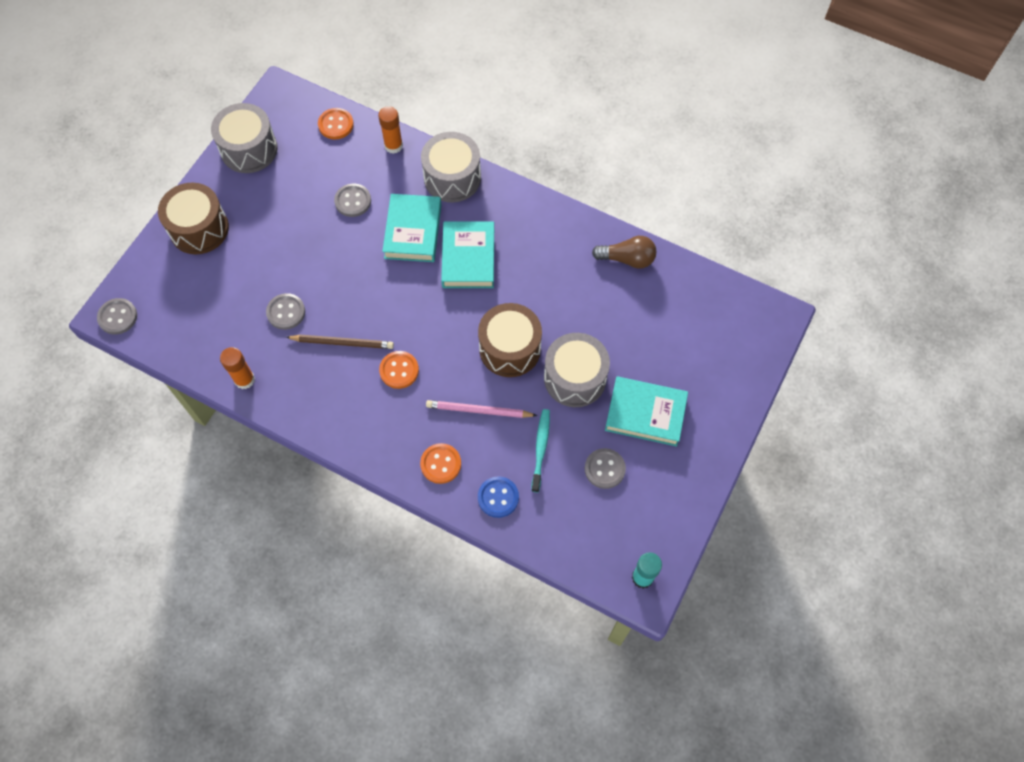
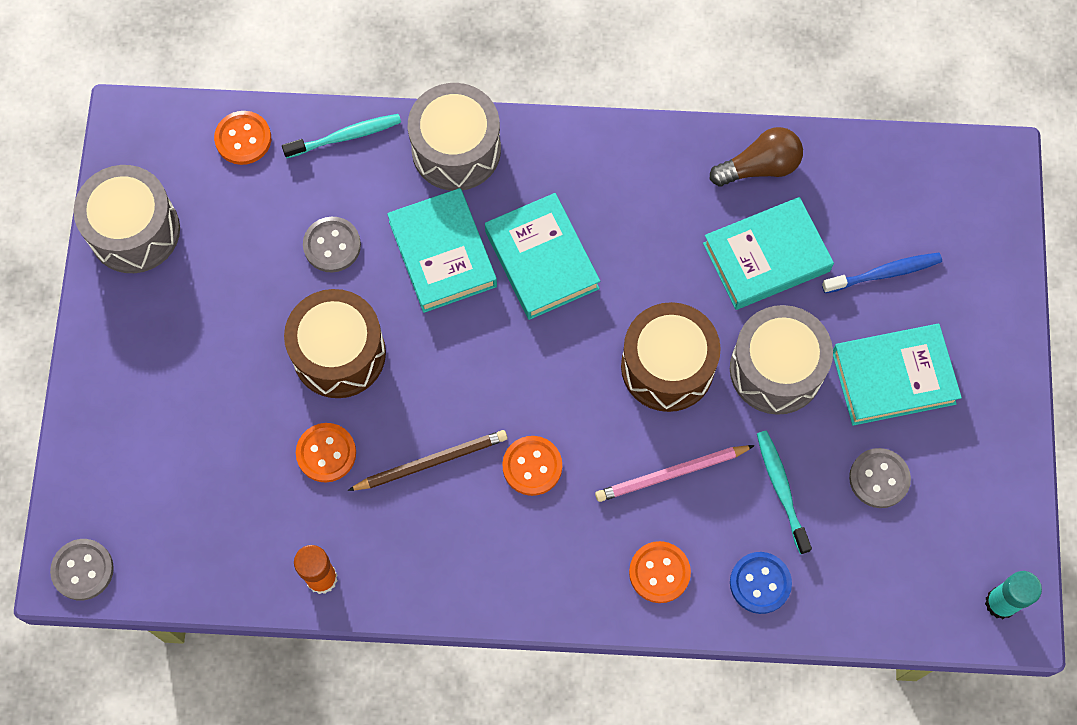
camera: 25 degrees left, 5 degrees up
brown drum [158,183,229,254] -> brown drum moved to [284,289,386,398]
grey button [266,293,305,330] -> orange button [296,423,356,483]
orange glue stick [378,106,403,154] -> turquoise toothbrush [282,114,401,158]
none -> turquoise book [703,197,834,310]
none -> blue toothbrush [822,253,942,293]

